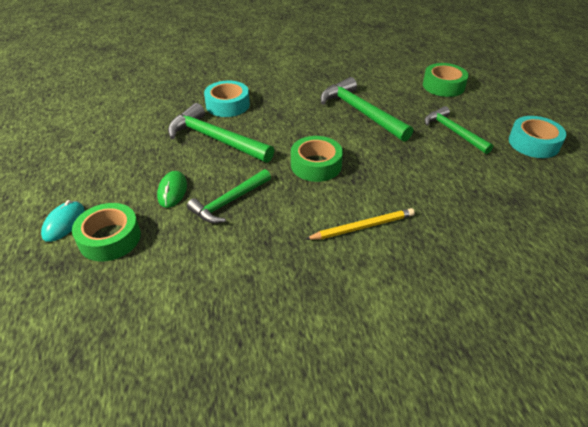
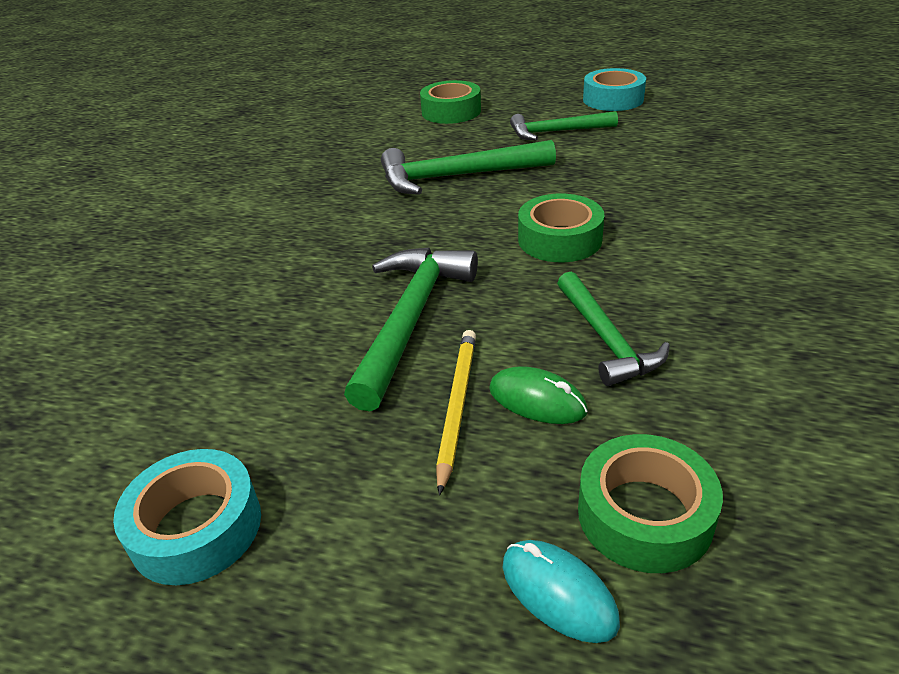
camera: 60 degrees left, 5 degrees down
green hammer [168,103,274,163] -> green hammer turned 135 degrees clockwise [344,248,478,412]
turquoise tape [204,80,250,117] -> turquoise tape moved to [113,449,261,585]
yellow pencil [306,208,415,240] -> yellow pencil moved to [436,330,476,495]

